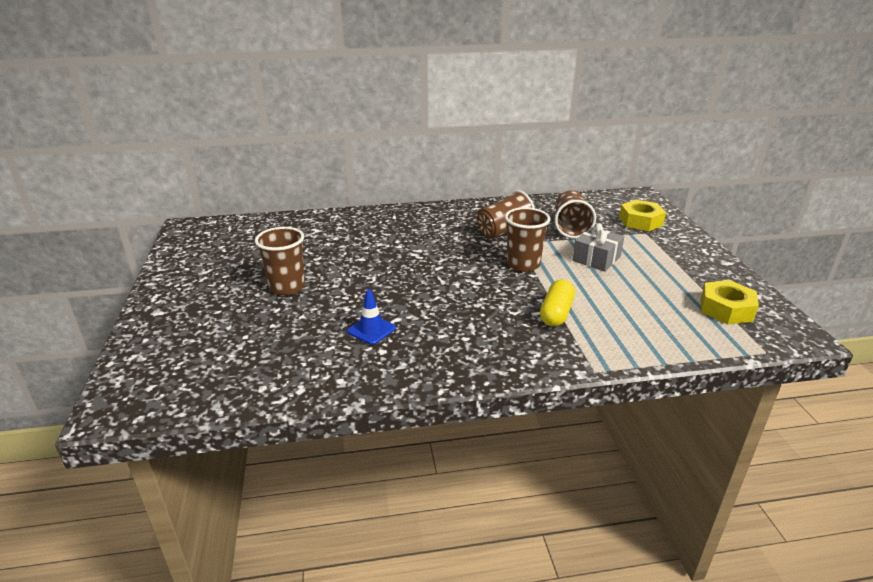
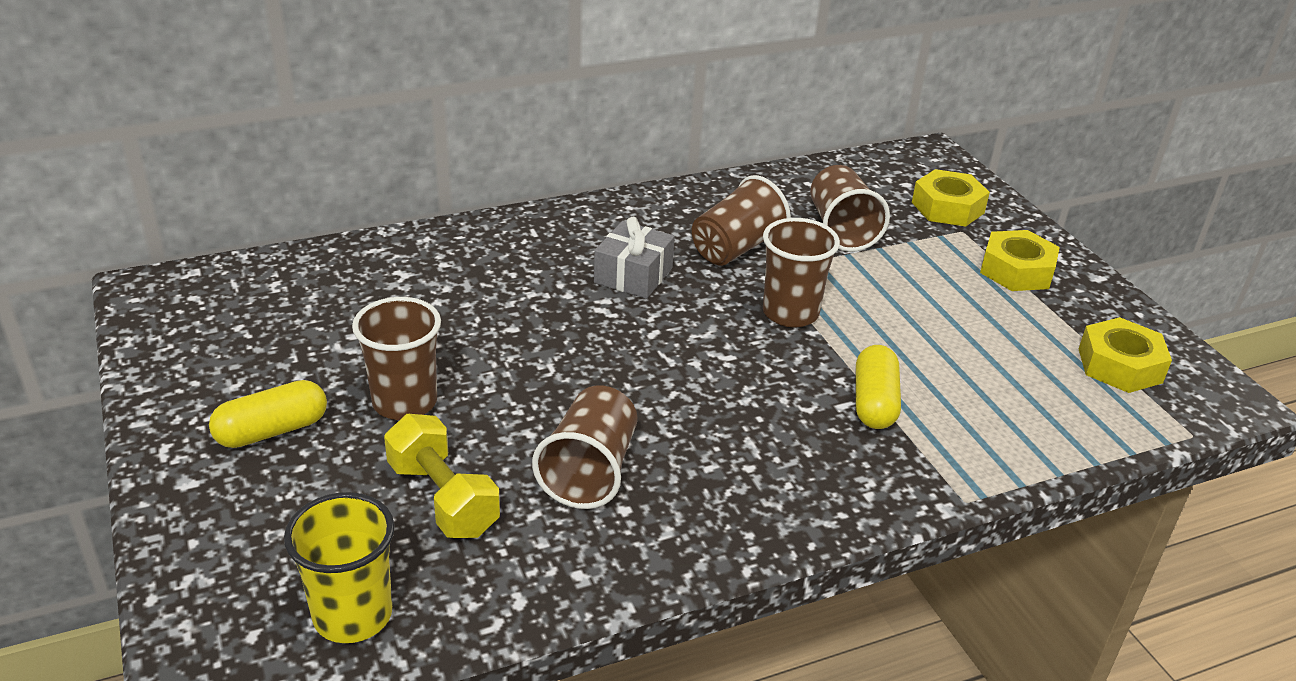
camera: 15 degrees left, 5 degrees up
blue traffic cone [347,289,396,345] -> brown cup [532,386,638,509]
grey gift [572,223,624,271] -> grey gift moved to [594,217,675,299]
none -> yellow capsule [209,380,327,448]
none -> yellow cup [284,492,395,643]
none -> yellow dumbbell [384,414,500,538]
none -> yellow nut [980,230,1060,291]

